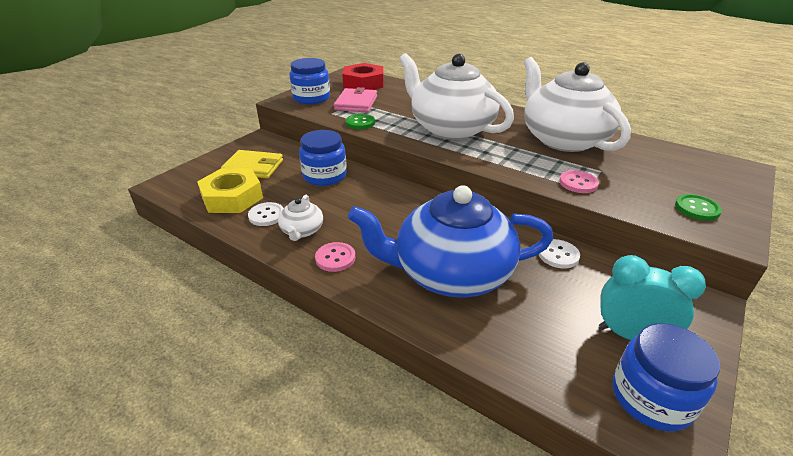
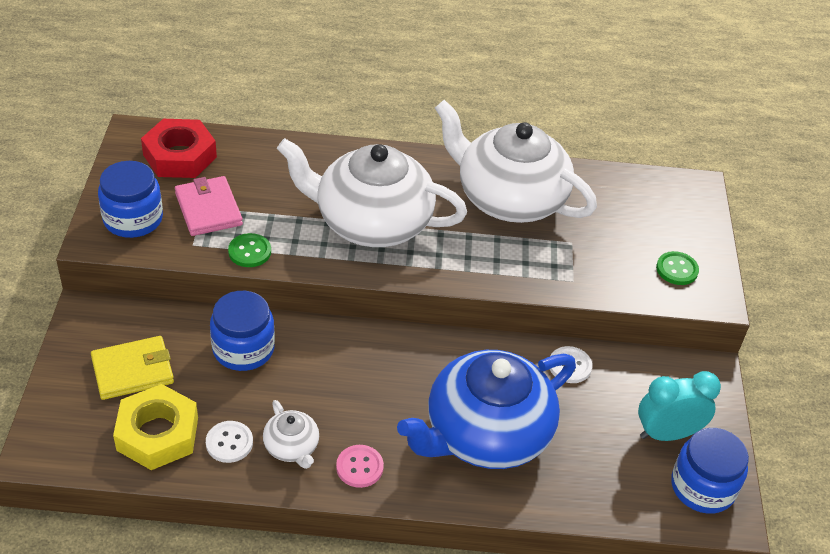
camera: 35 degrees left, 10 degrees up
pink button [559,170,599,193] -> none

